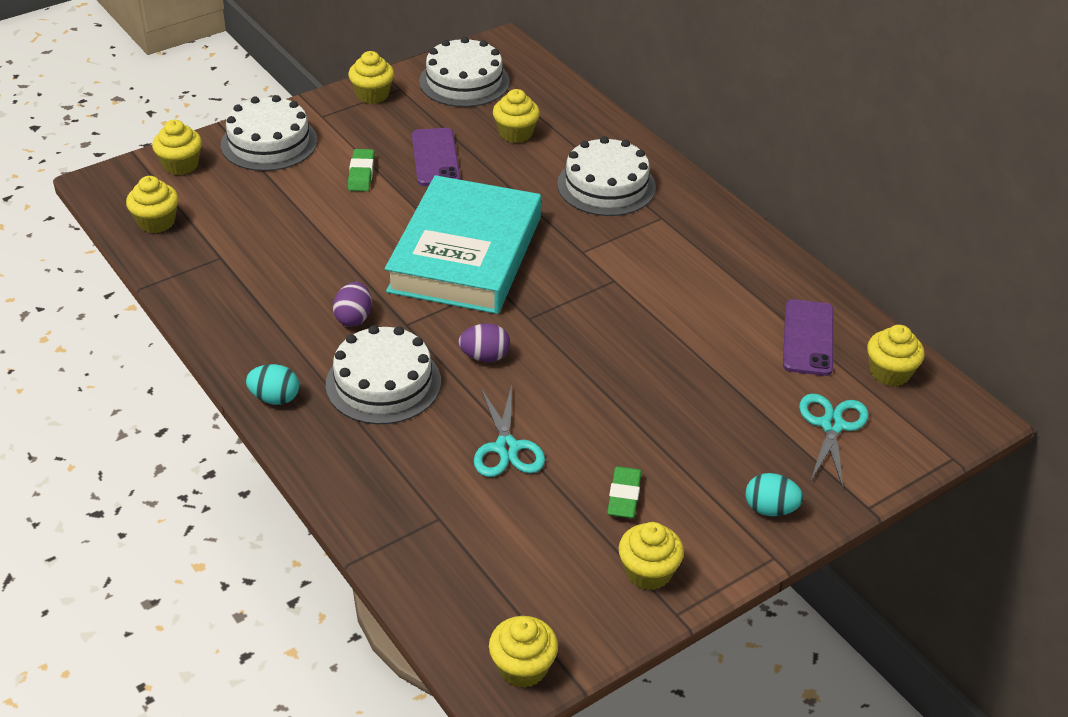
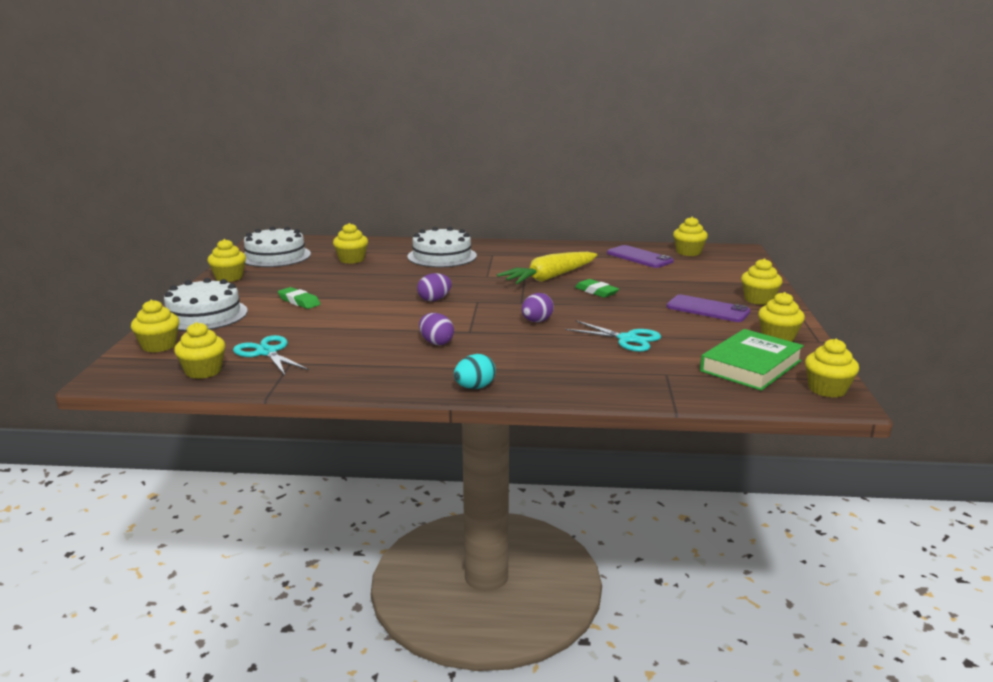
camera: 50 degrees left, 20 degrees down
white cake [326,325,441,424] -> none
turquoise book [385,175,541,314] -> purple egg [417,273,452,301]
purple phone [412,128,460,186] -> purple phone moved to [666,295,751,322]
green eraser [607,466,642,518] -> green eraser moved to [575,279,619,298]
turquoise egg [746,473,803,516] -> yellow cupcake [741,258,782,305]
turquoise scissors [799,393,869,488] -> turquoise scissors moved to [233,335,309,375]
none -> yellow carrot [497,252,597,284]
none -> green book [700,329,804,391]

